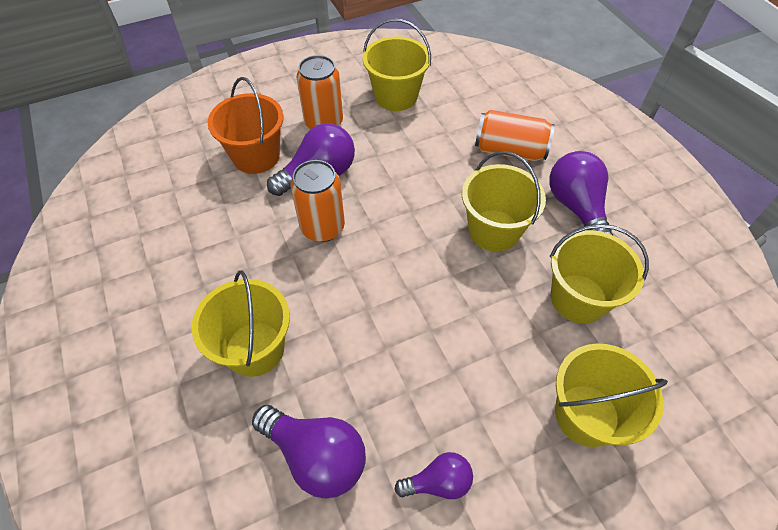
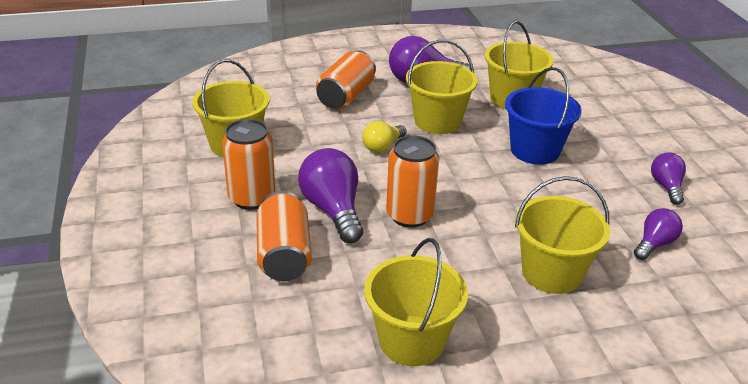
camera: 80 degrees left, 20 degrees down
orange bucket [208,77,284,174] -> orange can [256,191,312,281]
purple light bulb [252,405,366,498] -> purple light bulb [634,208,683,260], size x0.58
yellow bucket [555,343,668,447] -> yellow bucket moved to [364,238,468,366]
none -> yellow light bulb [362,121,407,153]
none -> blue bucket [505,67,581,165]

